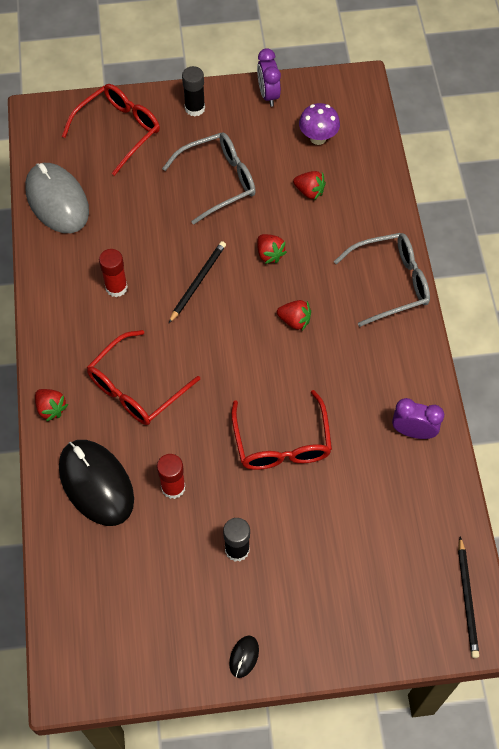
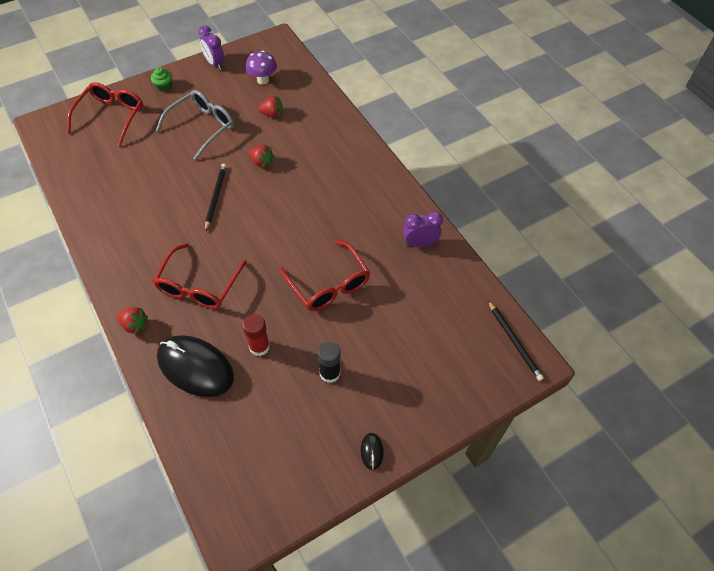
camera: 25 degrees left, 5 degrees down
grey mouse [25,163,89,233] -> none
red glue stick [99,249,128,297] -> none
black glue stick [182,66,205,116] -> green cupcake [151,67,172,92]
red strawberry [277,300,311,331] -> none
grey glasses [334,233,430,327] -> none

